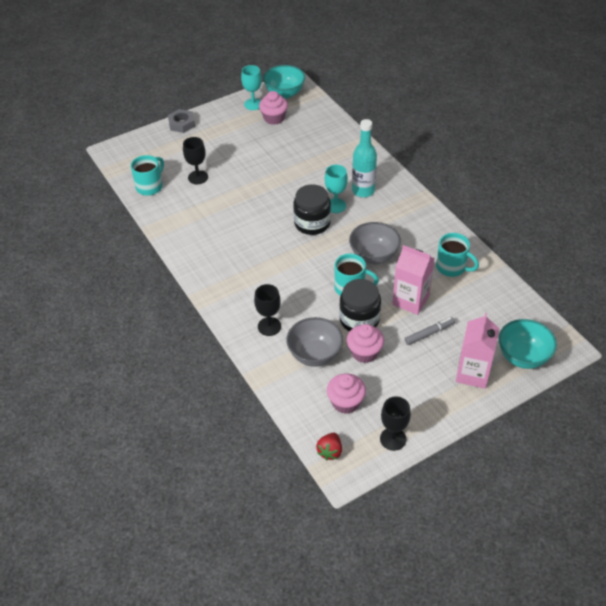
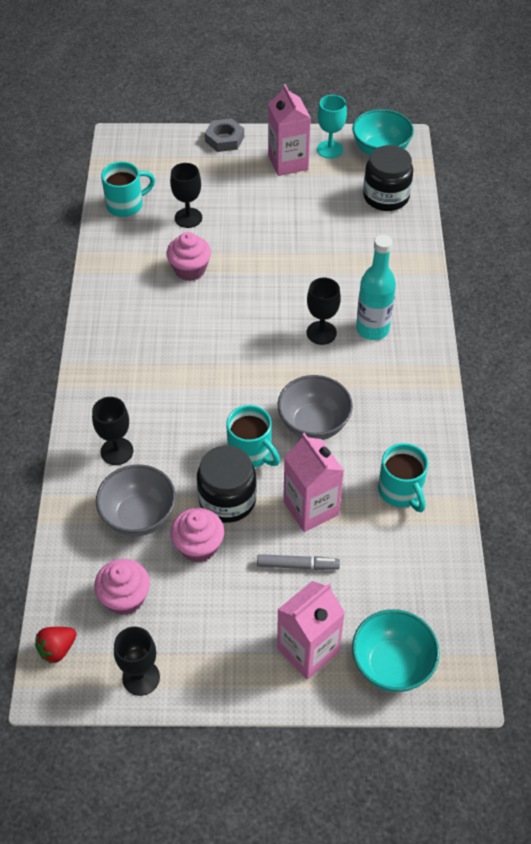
camera: 30 degrees right, 5 degrees up
pink cupcake [259,91,288,125] -> pink cupcake moved to [167,232,211,281]
black jar [293,185,331,235] -> black jar moved to [363,145,413,211]
turquoise goblet [325,165,348,213] -> black goblet [307,278,341,345]
none -> pink carton [268,84,311,176]

